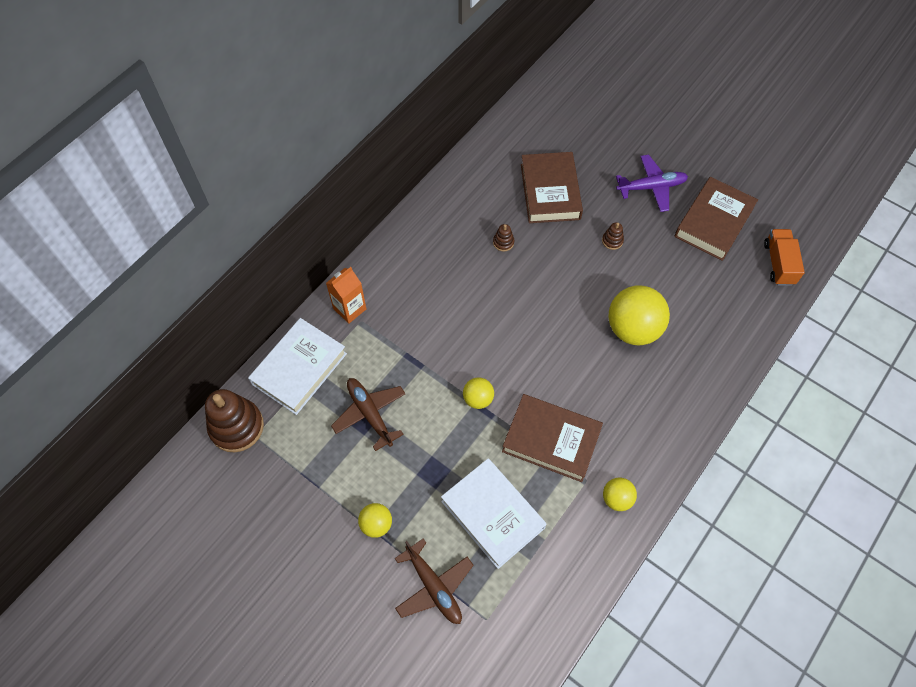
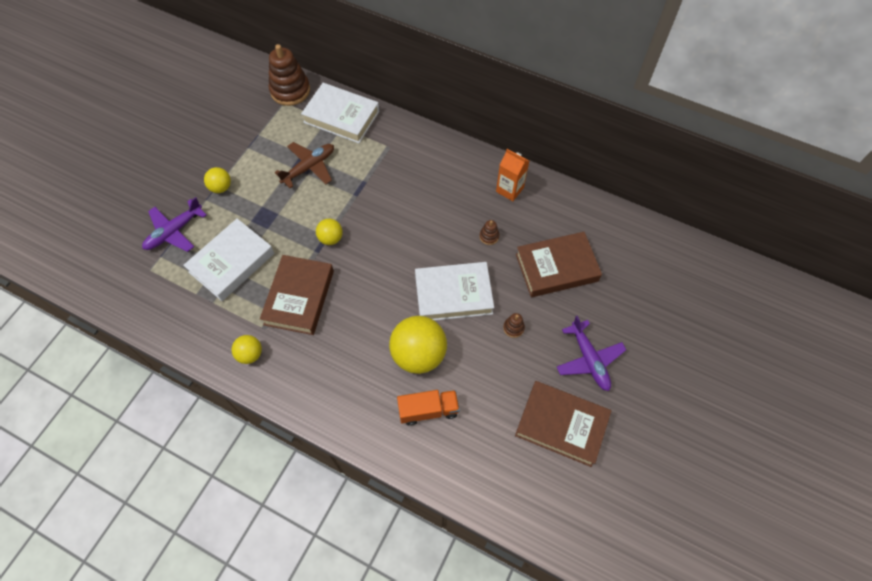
camera: 80 degrees right, 0 degrees up
orange carton [326,267,367,324] -> orange carton moved to [496,149,529,201]
brown plane [395,539,474,624] -> purple plane [142,197,206,252]
orange truck [764,229,805,286] -> orange truck moved to [397,390,460,426]
none -> white book [415,262,494,320]

